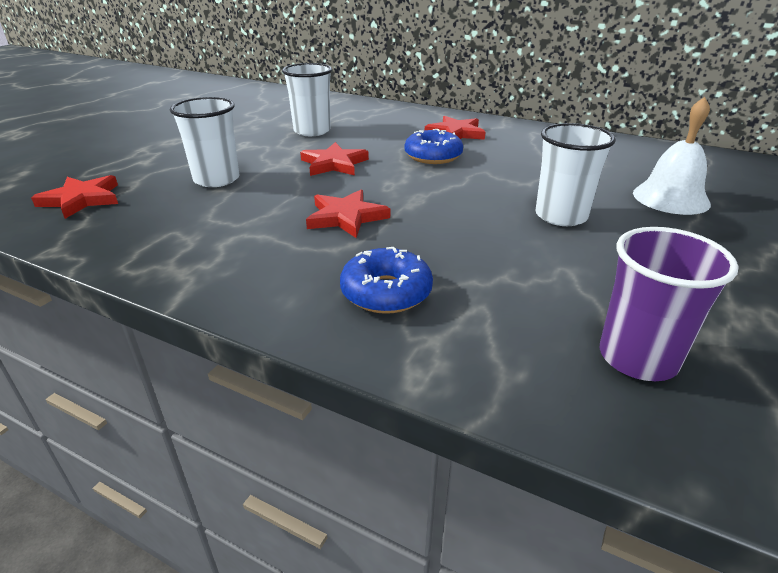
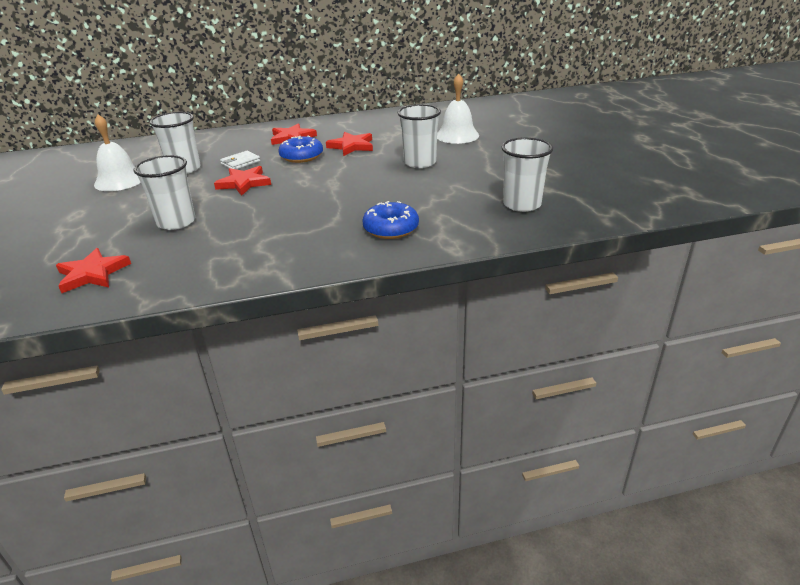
camera: 40 degrees left, 0 degrees up
red star [306,189,390,238] -> red star moved to [326,132,373,156]
purple cup [600,227,739,381] -> white cup [502,137,553,212]
none -> white bell [94,114,141,191]
none -> white wallet [220,151,261,169]

